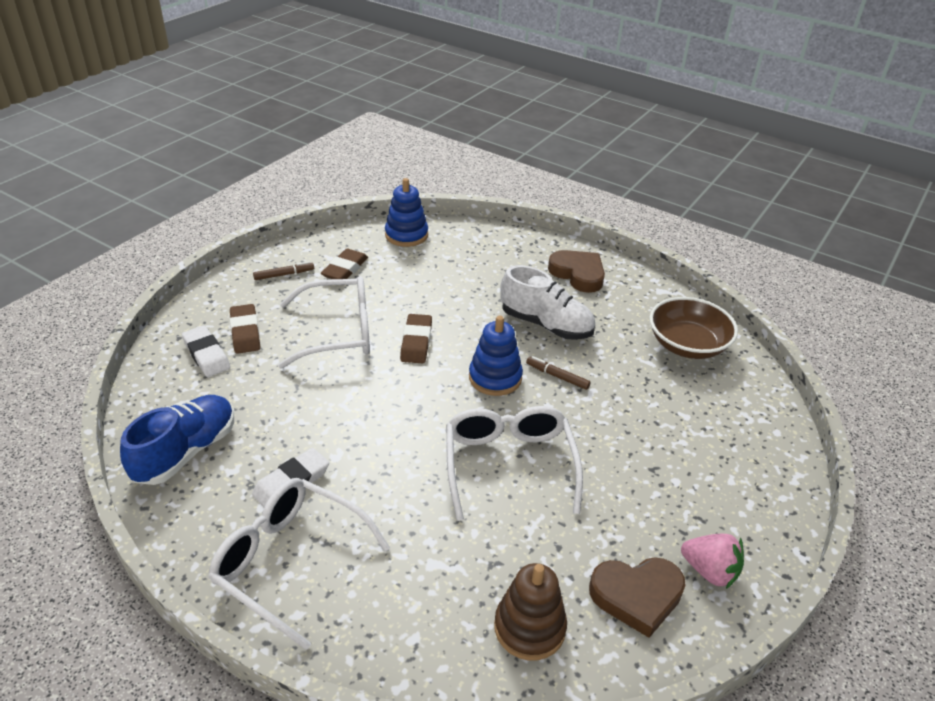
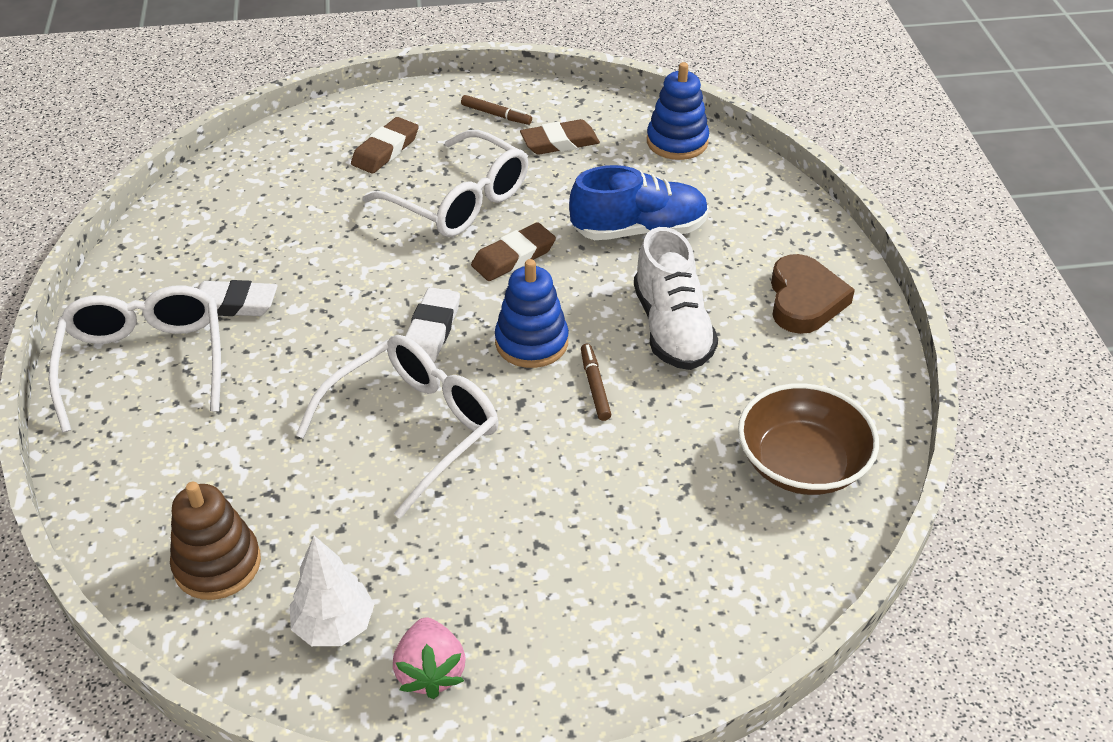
camera: 50 degrees right, 5 degrees up
blue shoe [120,395,234,485] -> blue shoe moved to [569,165,709,240]
white eraser [182,326,230,377] -> white eraser moved to [405,287,460,362]
brown heart [589,557,686,638] -> white tree [290,536,374,646]

